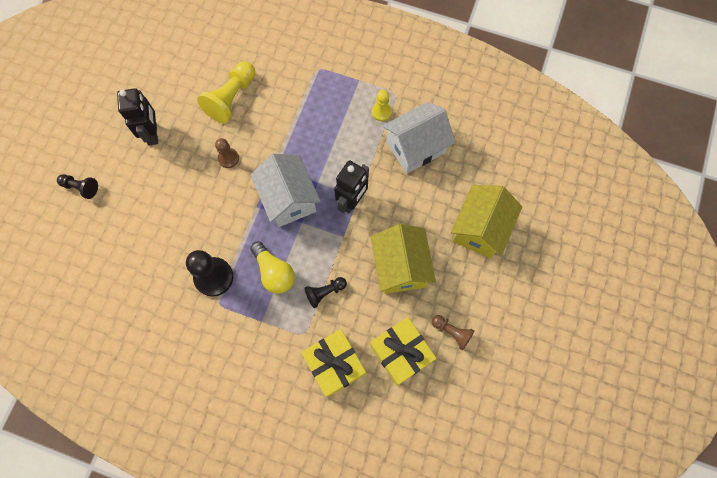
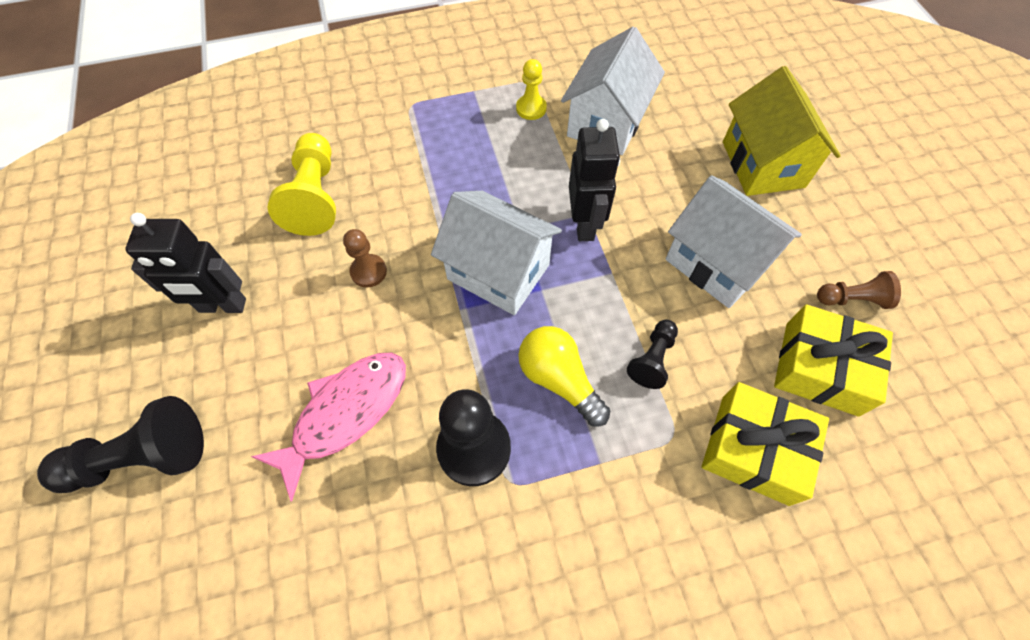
camera: 35 degrees left, 10 degrees down
black pawn [57,174,98,199] -> black pawn [37,396,204,493], size x1.76
black robot [117,88,158,146] -> black robot turned 135 degrees clockwise [125,213,246,313]
yellow light bulb [250,241,295,294] -> yellow light bulb turned 150 degrees counterclockwise [518,326,610,426]
yellow house [371,224,436,294] -> white house [666,175,802,308]
none -> pink fish [251,352,406,502]

